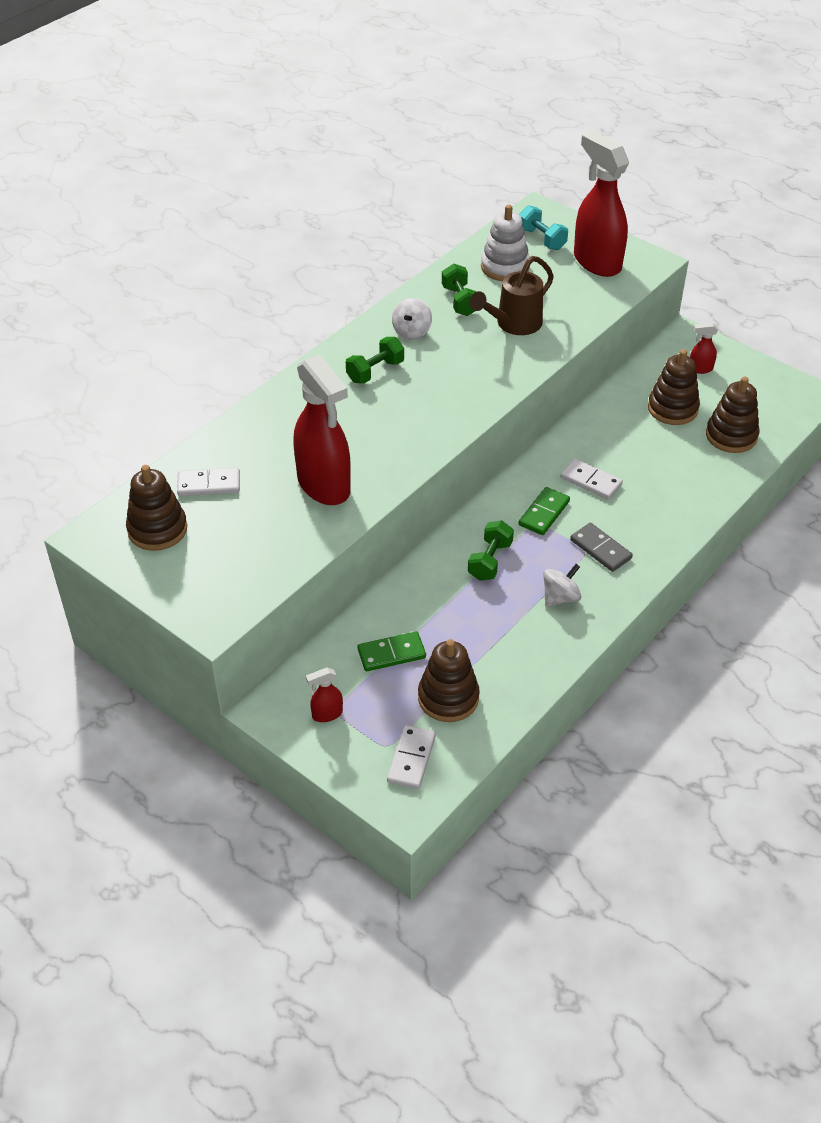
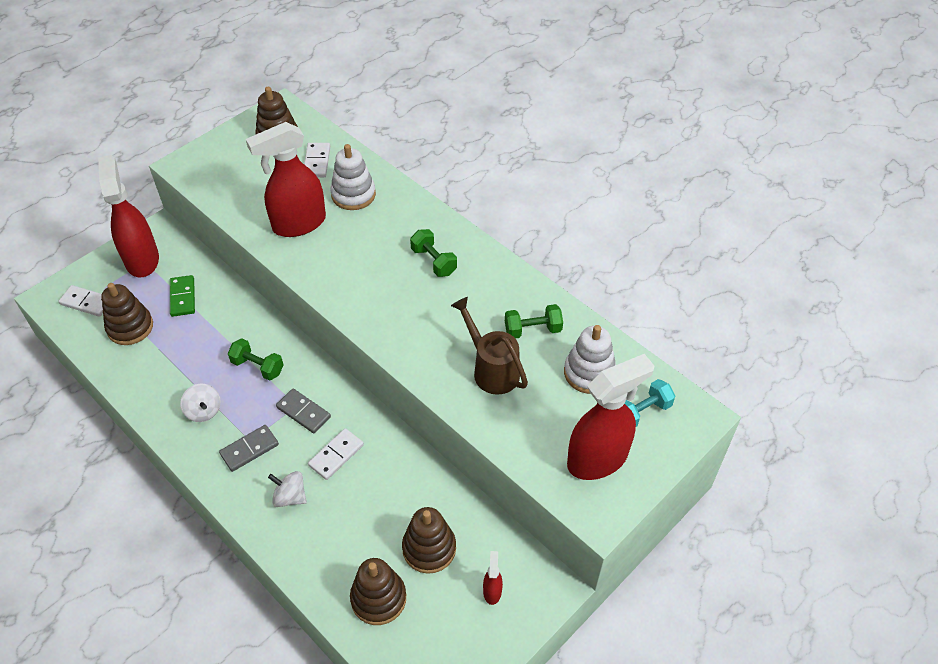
camera: 95 degrees right, 5 degrees up
red spray bottle [306,668,343,722] -> red spray bottle [98,155,159,278], size x2.38
white spinning top [392,298,432,340] -> white spinning top moved to [268,471,307,507]
green domino [518,487,570,535] -> grey domino [276,389,331,433]
none -> white stacking toy [330,144,376,210]

